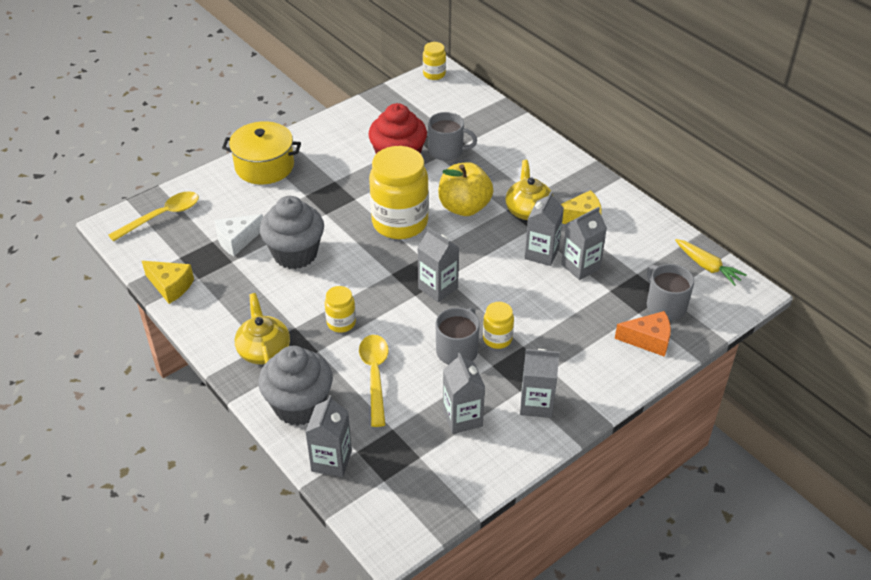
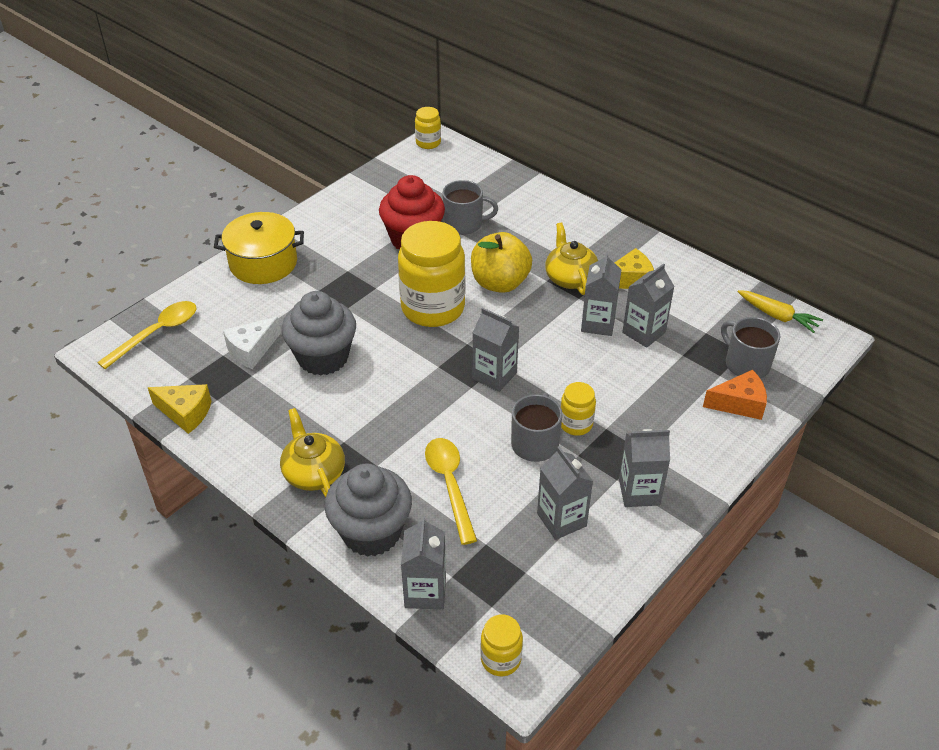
camera: 10 degrees left, 0 degrees up
yellow jar [325,286,356,333] -> yellow jar moved to [480,614,523,676]

